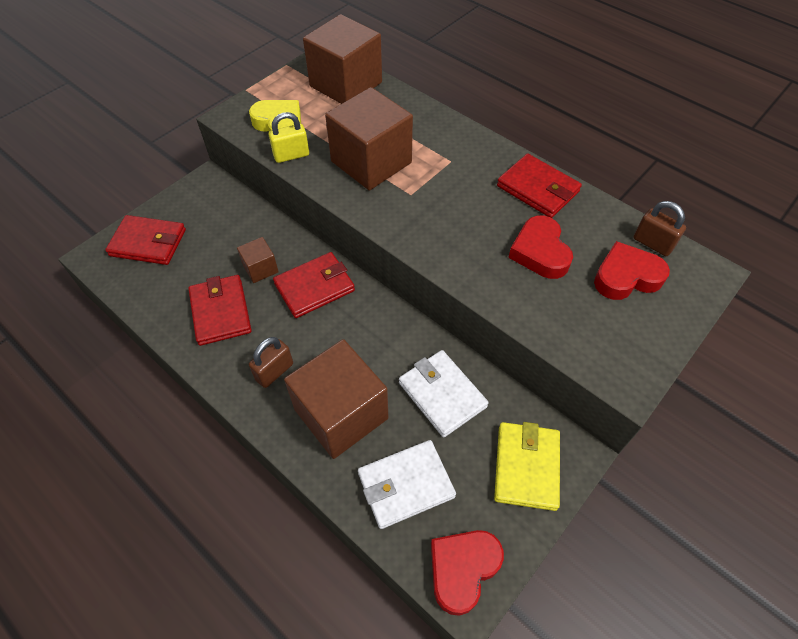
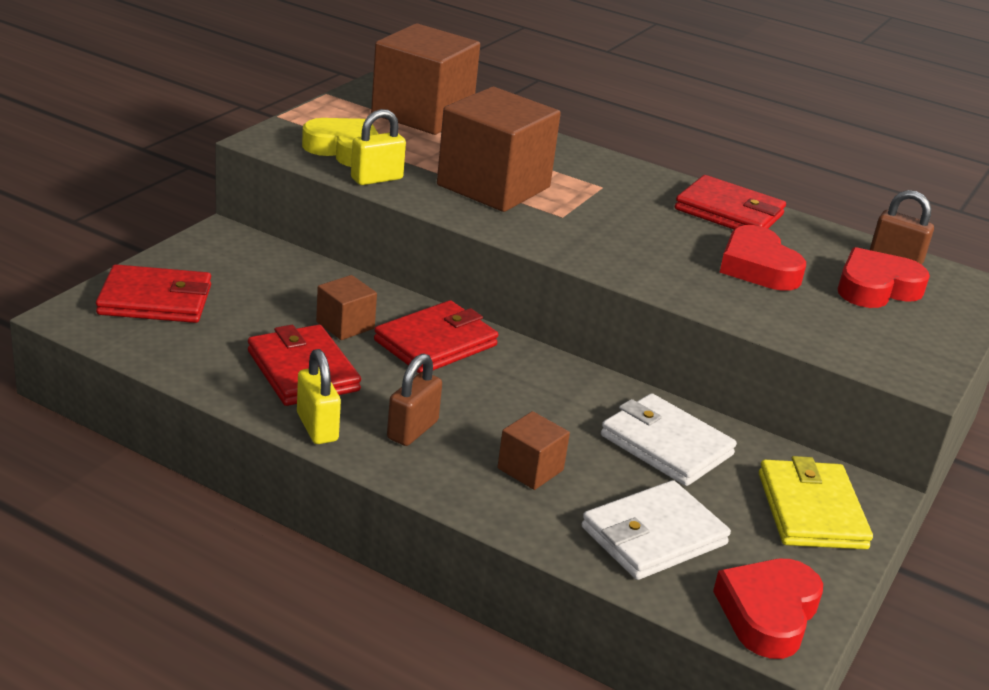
camera: 15 degrees left, 25 degrees down
brown cube [284,339,388,459] -> brown cube [498,411,570,490], size x0.47
none -> yellow padlock [297,349,341,444]

